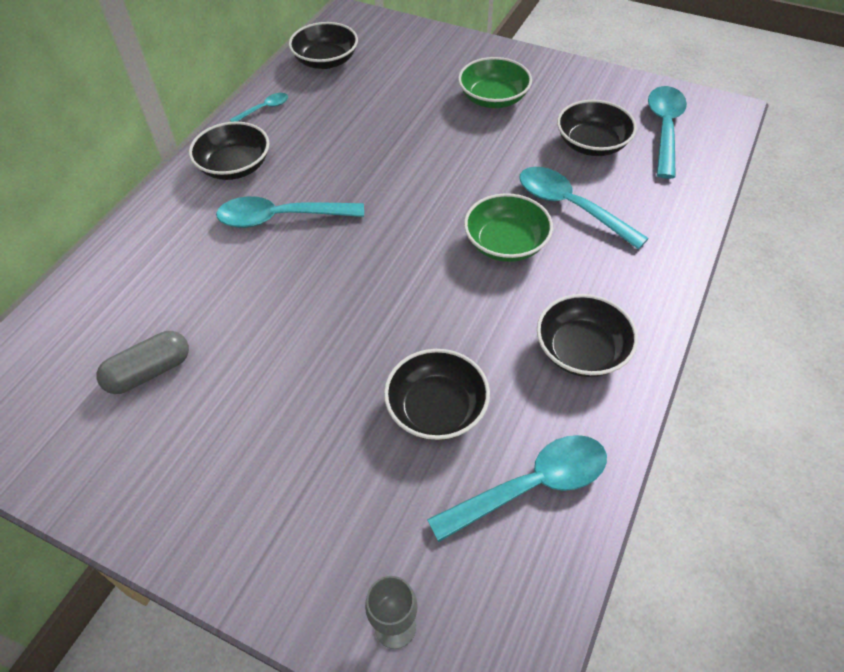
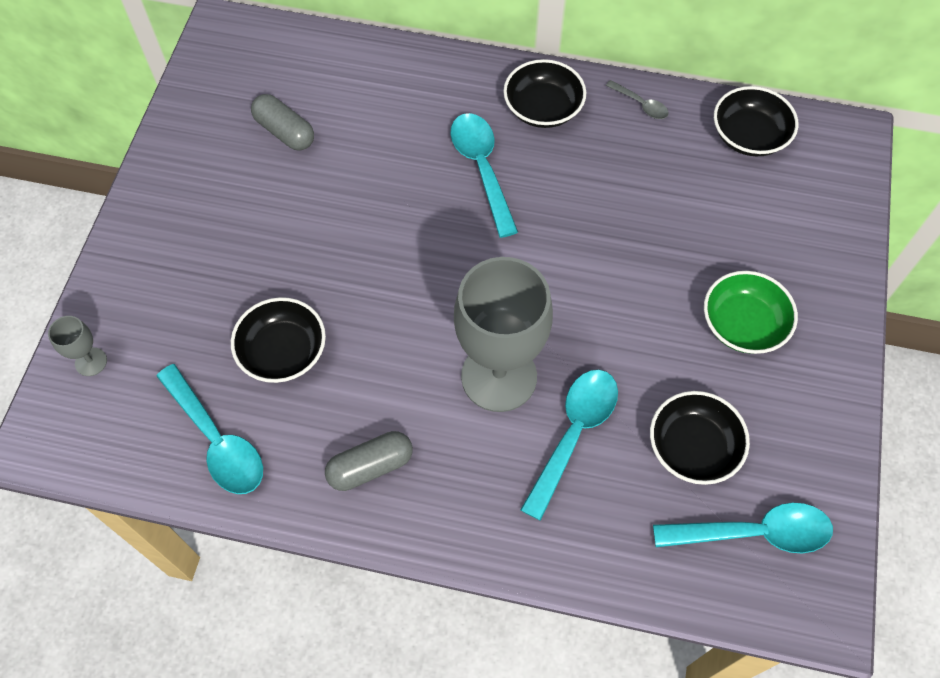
camera: 75 degrees right, 10 degrees up
turquoise spoon [230,93,288,122] -> grey spoon [606,80,668,119]
green bowl [464,193,553,262] -> grey goblet [454,257,553,412]
black bowl [537,294,638,377] -> grey capsule [325,431,413,491]

